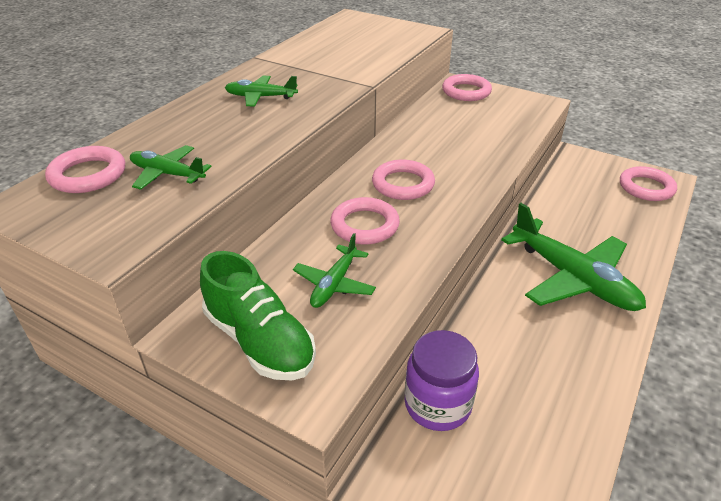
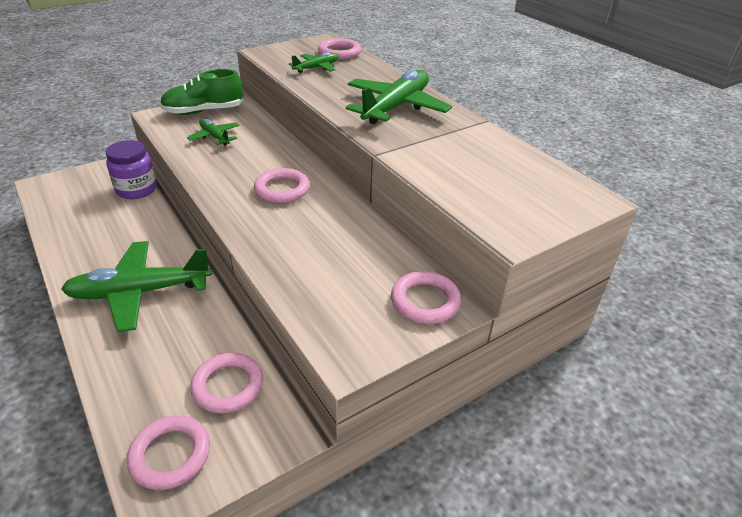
camera: 115 degrees right, 0 degrees up
green plane [225,76,298,107] -> green plane [345,70,452,124], size x1.93
pink ring [330,197,400,244] -> pink ring moved to [190,353,263,414]

